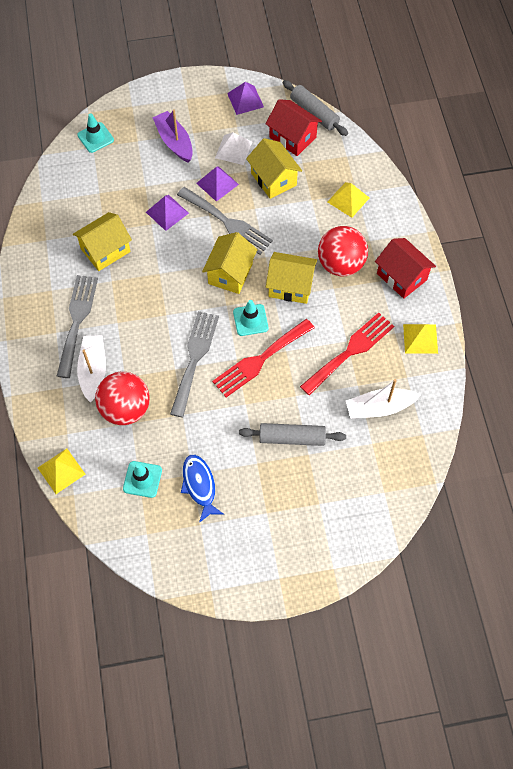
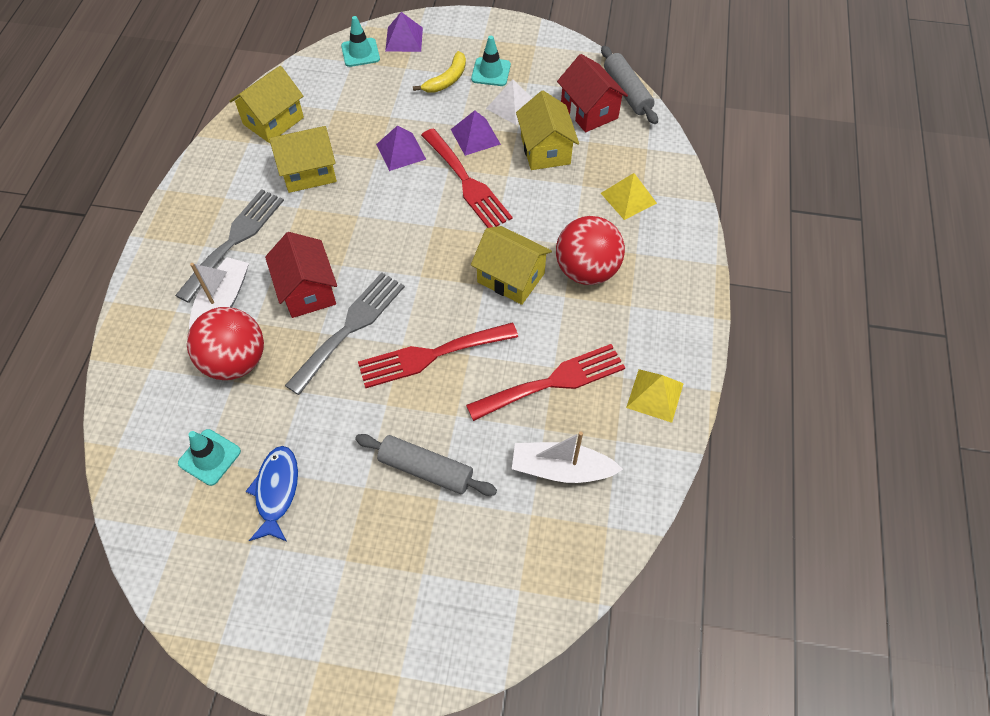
camera: 20 degrees right, 5 degrees down
yellow pyramid [38,448,86,494] -> none
purple boat [152,109,193,163] -> yellow banana [413,51,466,93]
grey fork [177,187,273,255] -> red fork [421,129,513,228]
yellow house [202,232,258,294] -> yellow house moved to [230,66,304,143]
purple pyramid [227,82,264,115] -> purple pyramid moved to [385,12,423,52]
turquoise traffic cone [233,300,268,336] -> turquoise traffic cone moved to [471,36,511,86]
red house [375,238,436,299] -> red house moved to [265,232,337,318]

